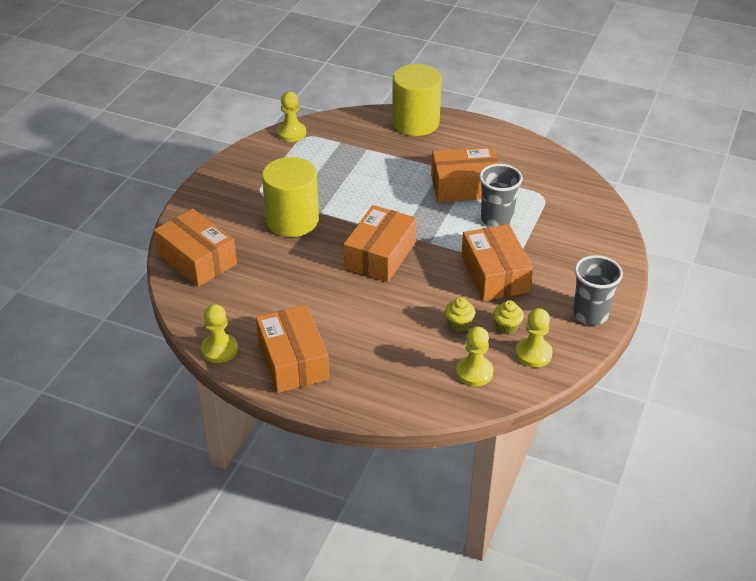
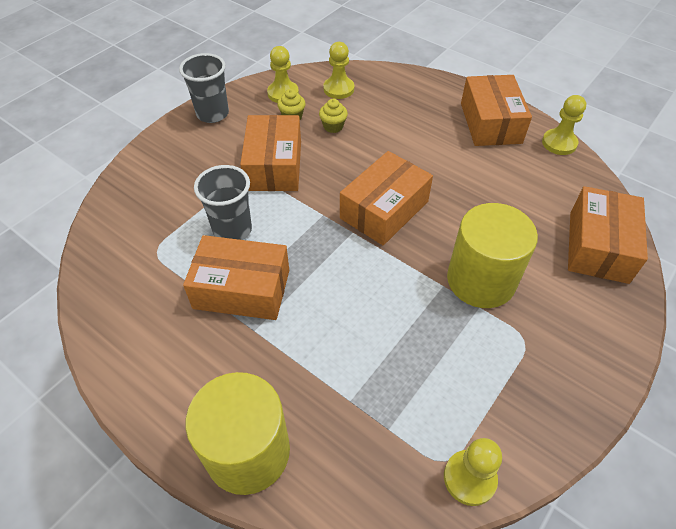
camera: 165 degrees left, 10 degrees up
orange box [154,209,237,287] -> orange box turned 45 degrees clockwise [568,186,648,284]

